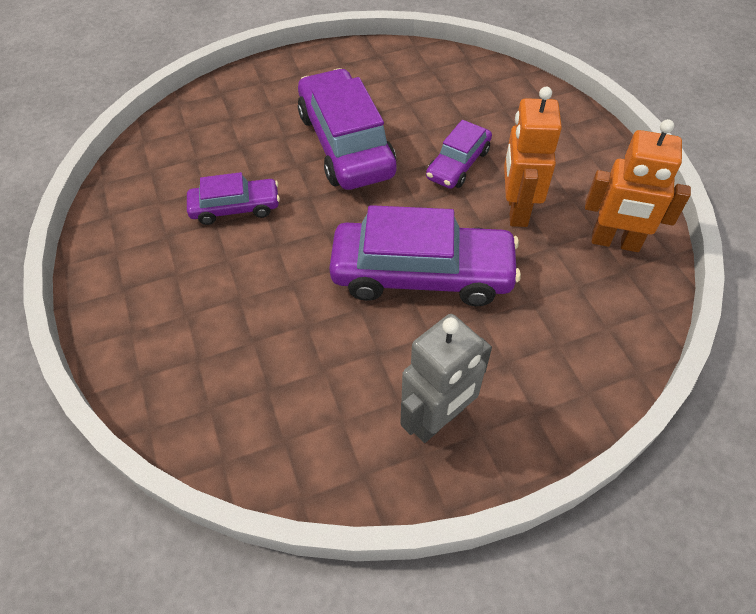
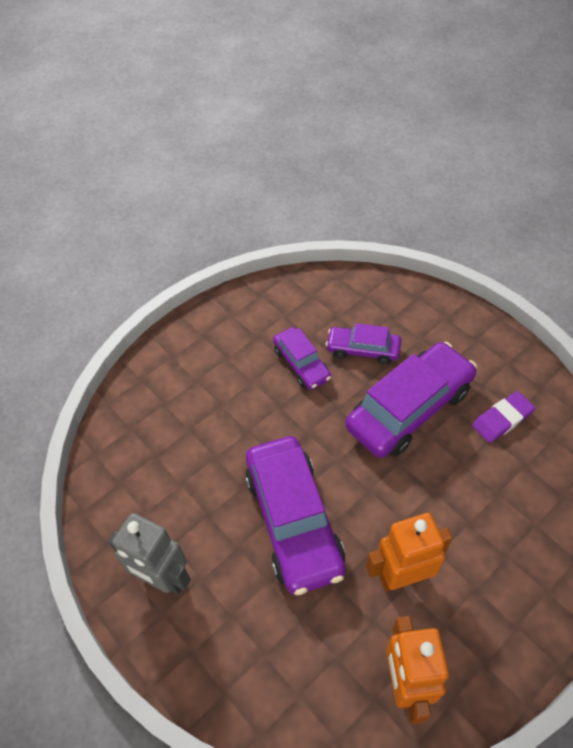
camera: 70 degrees right, 0 degrees up
purple car [426,120,492,189] -> purple car moved to [326,323,401,365]
none -> purple eraser [472,391,535,443]

